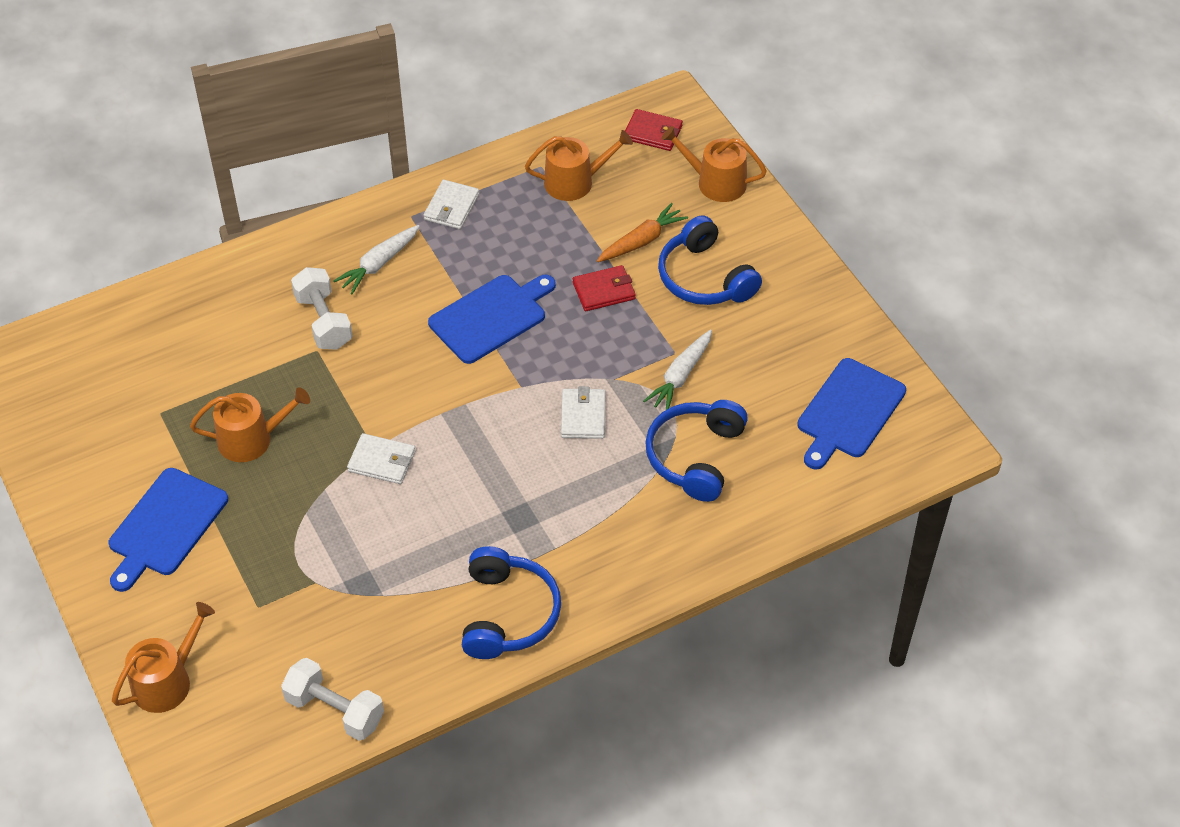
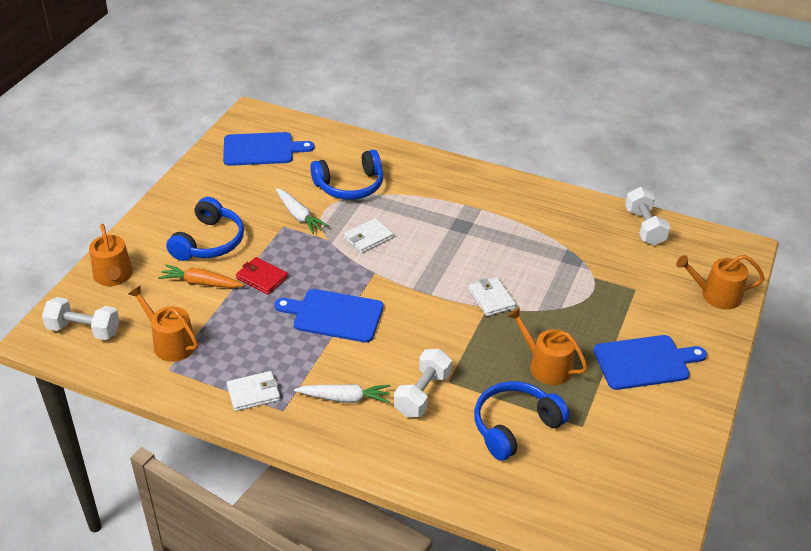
camera: 130 degrees left, 10 degrees down
blue headphones [462,546,561,659] -> blue headphones moved to [474,381,570,461]
red wallet [625,109,683,151] -> white dumbbell [42,297,120,340]
white carrot [643,330,712,410] -> white carrot turned 60 degrees clockwise [276,188,329,234]

